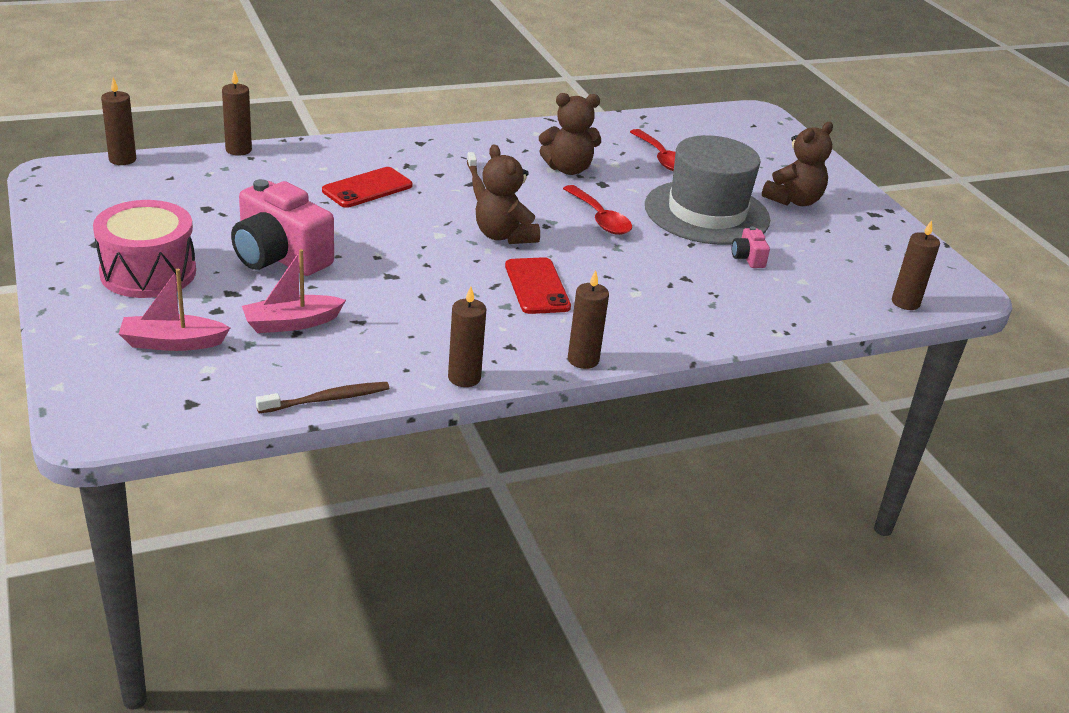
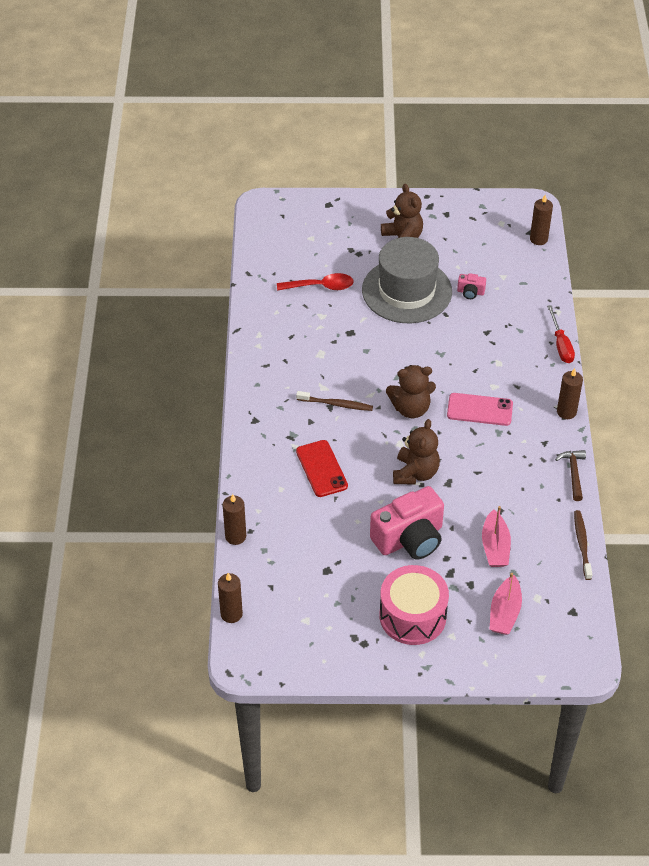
camera: 65 degrees left, 15 degrees up
brown candle [448,286,486,387] -> brown hammer [555,450,586,501]
red phone [505,257,571,314] -> pink phone [447,393,513,426]
brown teddy bear [539,93,601,175] -> brown teddy bear moved to [393,419,440,484]
red spoon [563,185,632,235] -> none
none -> red screwdriver [547,305,575,363]

